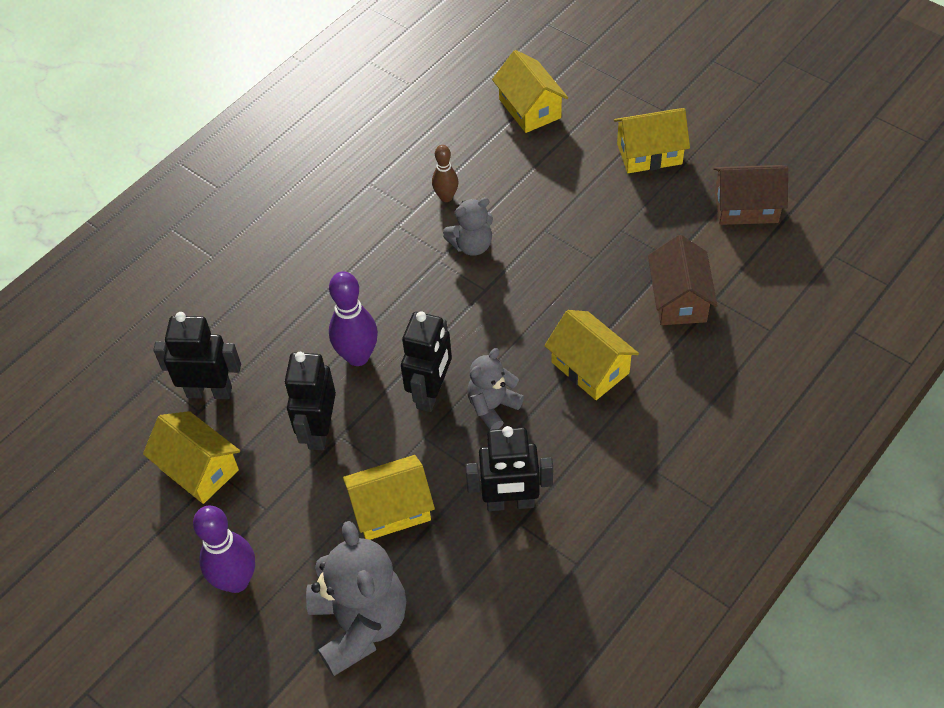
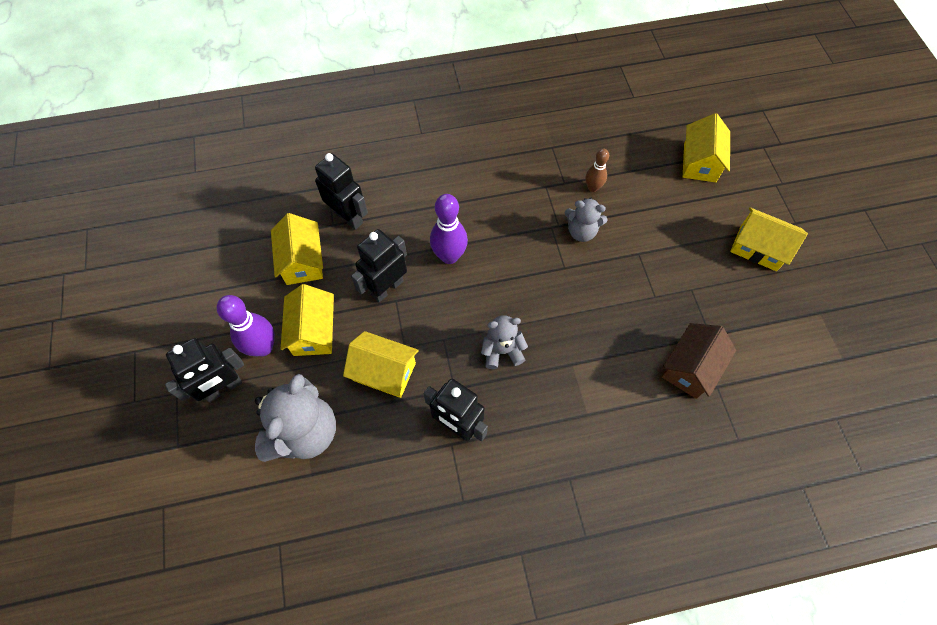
camera: 35 degrees right, 10 degrees up
black robot [401,311,452,412] -> black robot moved to [165,338,244,402]
yellow house [544,310,639,400] -> yellow house moved to [281,284,334,356]
brown house [714,165,788,225] -> none

